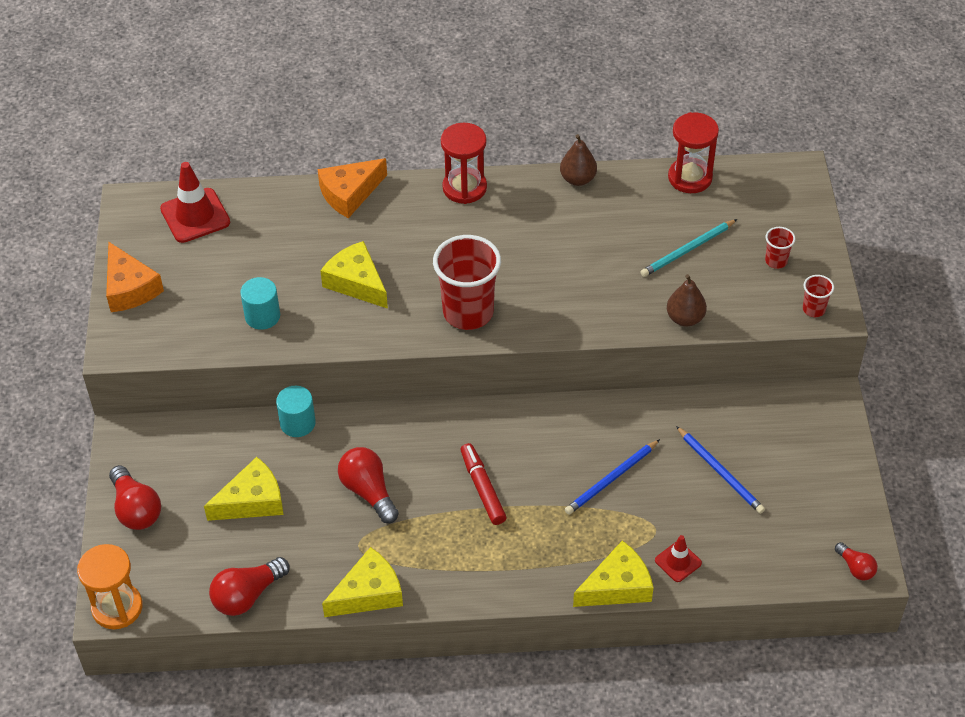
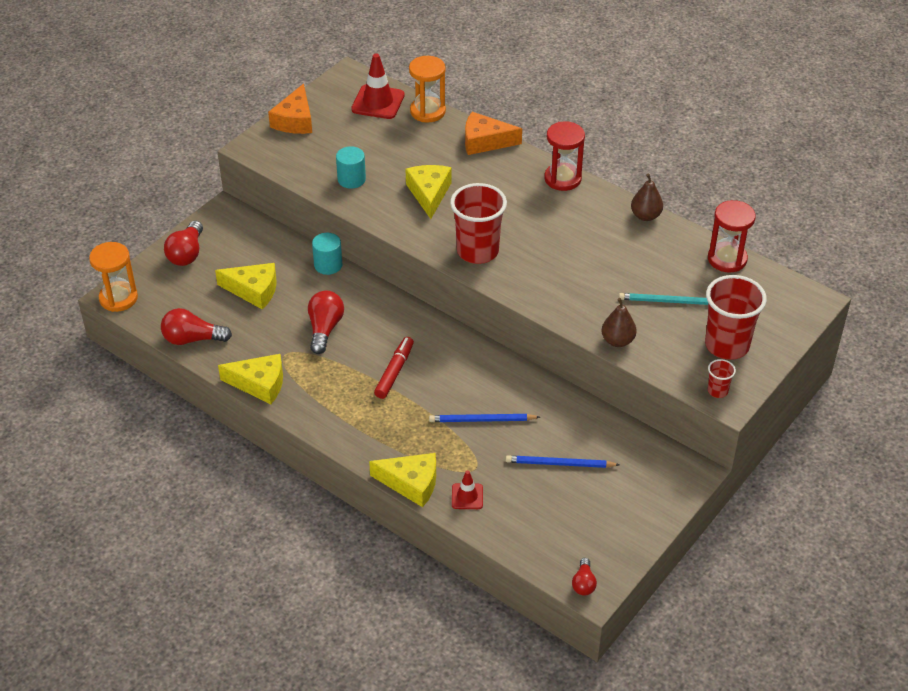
camera: 40 degrees right, 5 degrees down
blue pencil [676,426,765,514] -> blue pencil turned 90 degrees clockwise [506,455,620,468]
red cup [765,227,795,269] -> red cup [705,275,767,360], size x2.21
none -> orange hourglass [409,56,446,122]

